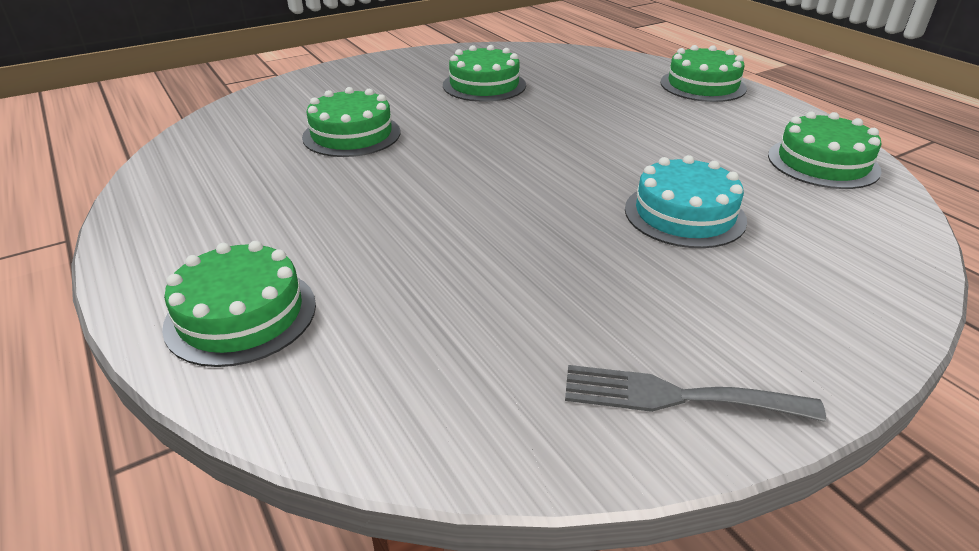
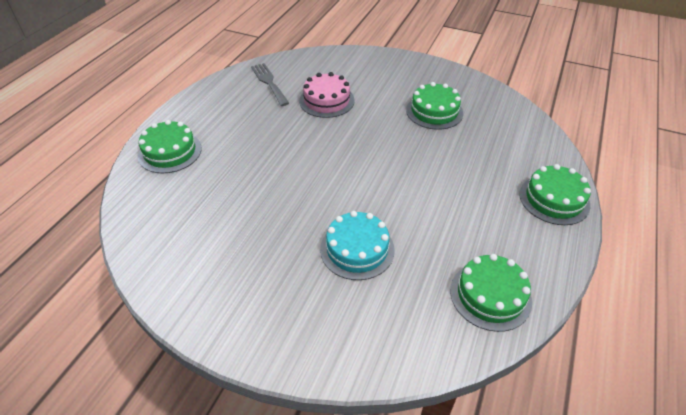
camera: 55 degrees right, 10 degrees up
green cake [302,87,400,157] -> pink cake [299,72,355,118]
grey fork [565,365,826,422] -> grey fork moved to [251,63,289,106]

